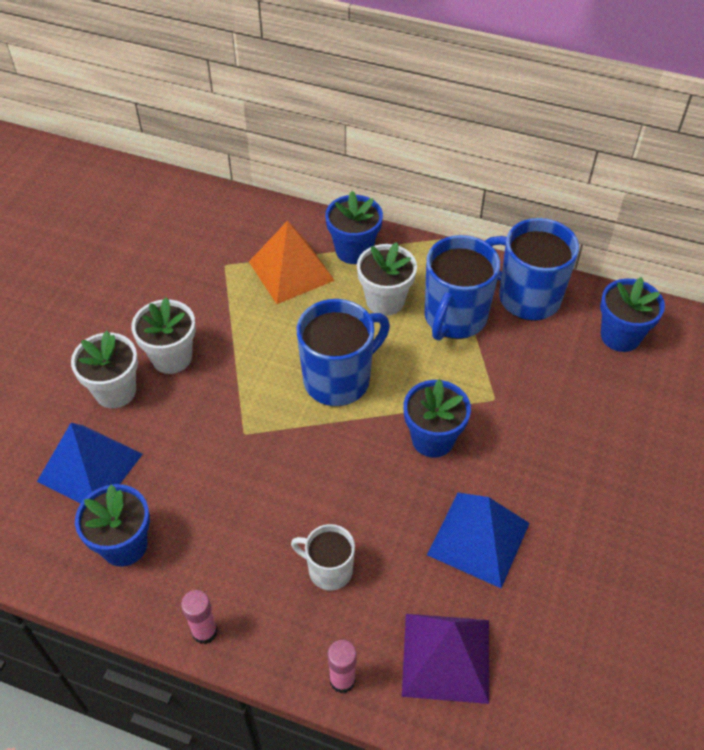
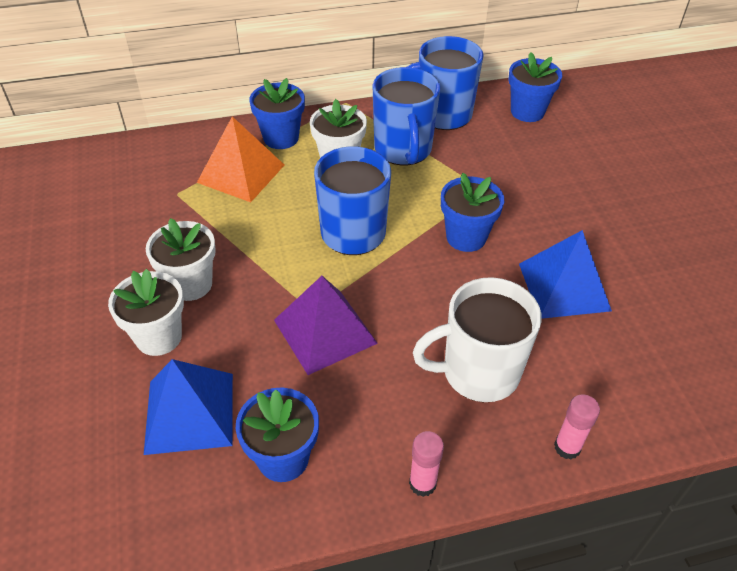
camera: 35 degrees left, 5 degrees down
white mug [291,524,355,591] -> white mug [413,277,542,402], size x1.74
purple pyramid [402,614,489,704] -> purple pyramid moved to [274,276,378,375]

